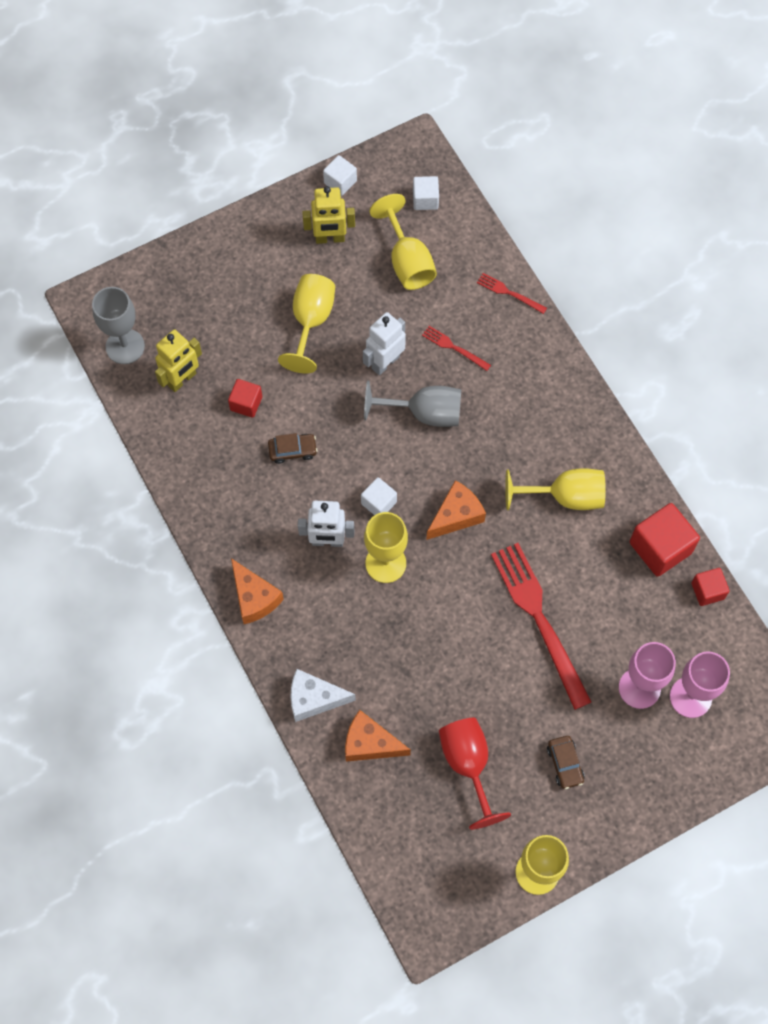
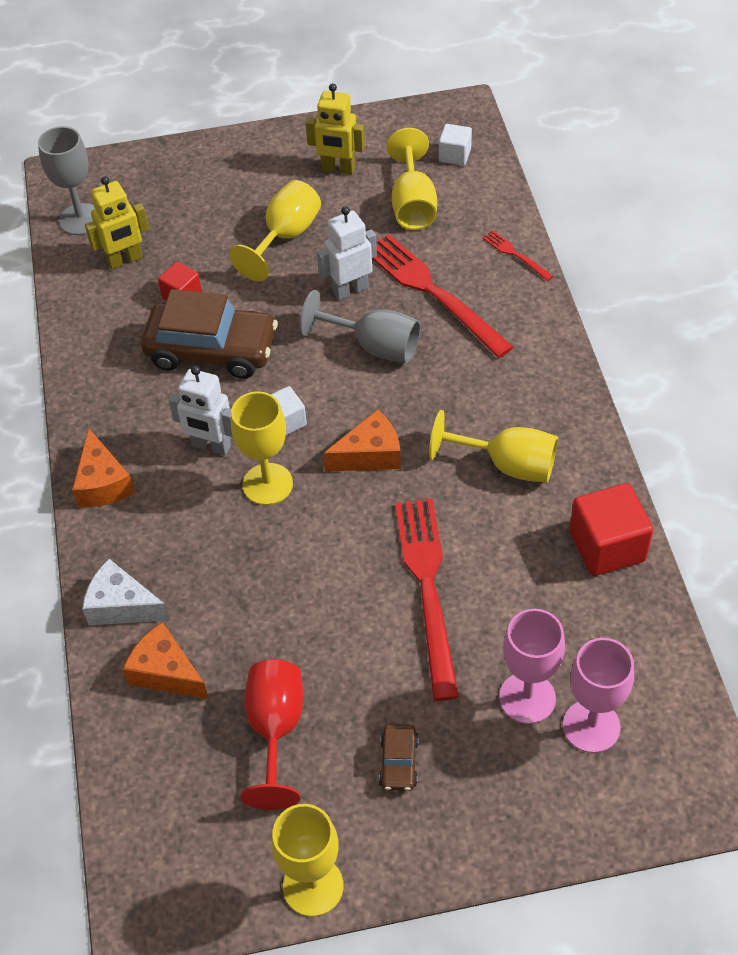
camera: 20 degrees right, 15 degrees down
brown car [268,433,318,464] -> brown car [141,289,278,379], size x2.29
white cube [323,155,357,196] -> none
red fork [422,326,491,371] -> red fork [372,234,514,358], size x2.23
red cube [691,568,730,606] -> none

